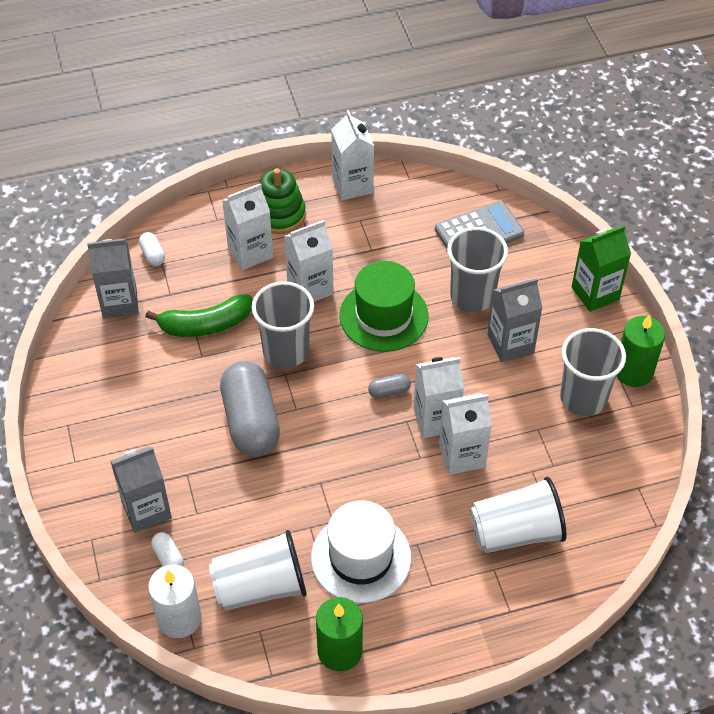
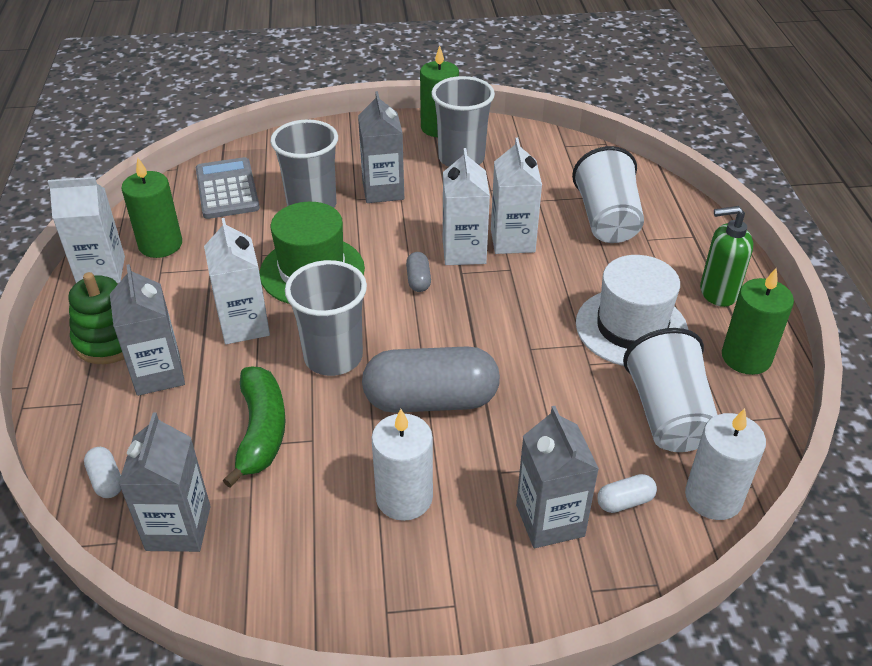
camera: 80 degrees left, 10 degrees down
white capsule [139,232,165,266] -> white capsule turned 75 degrees clockwise [84,447,121,498]
white carton [222,183,273,270] -> grey carton [110,264,185,396]
green carton [572,225,631,312] -> none
none -> green candle [121,158,182,258]
none -> white candle [371,409,433,521]
none -> green soap dispenser [700,206,753,307]

